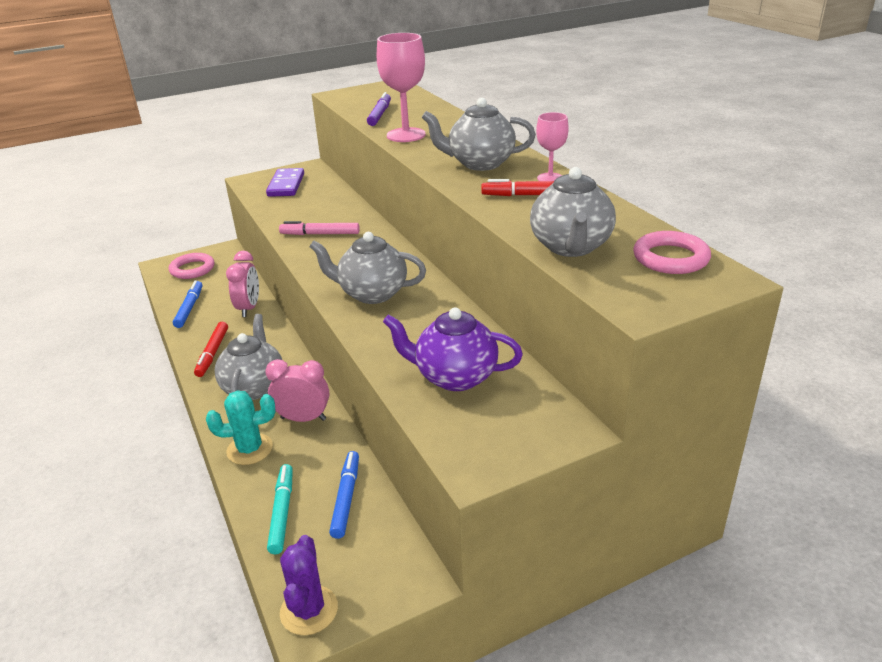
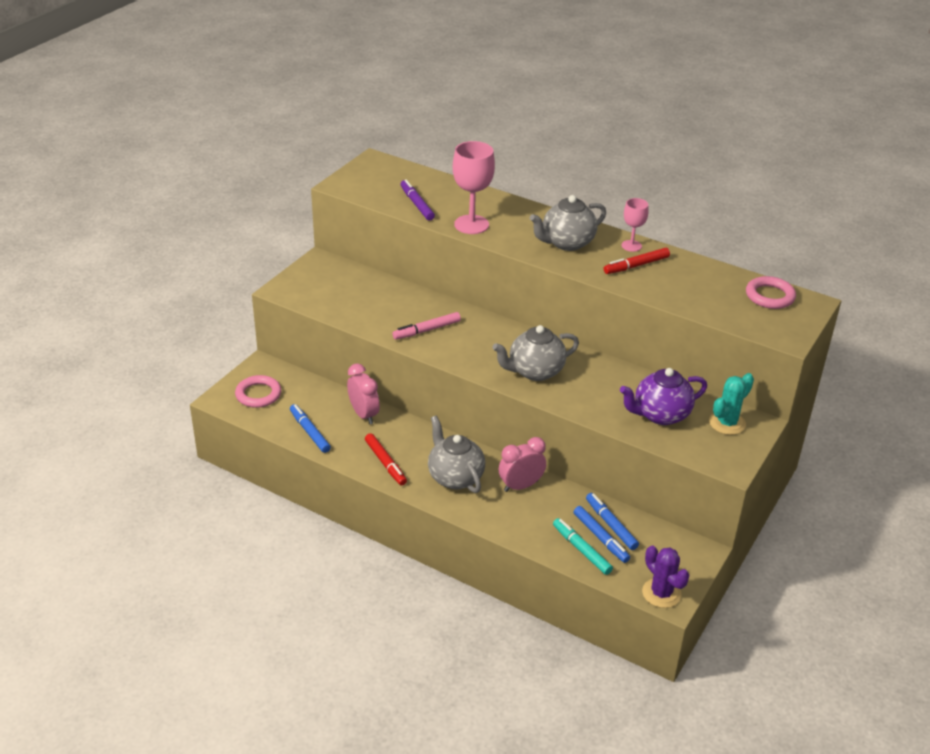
camera: 35 degrees left, 5 degrees up
turquoise cactus [206,390,275,465] -> turquoise cactus moved to [709,373,754,435]
purple domino [266,168,304,197] -> none
grey teapot [530,167,616,257] -> none
none -> blue marker [574,506,630,563]

